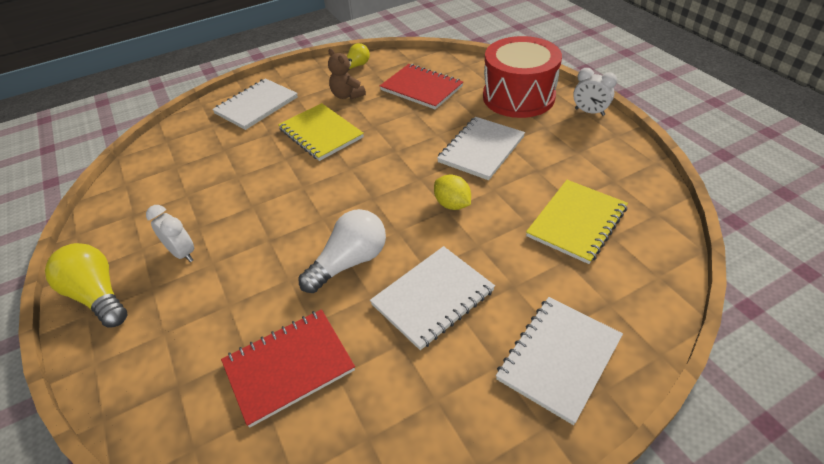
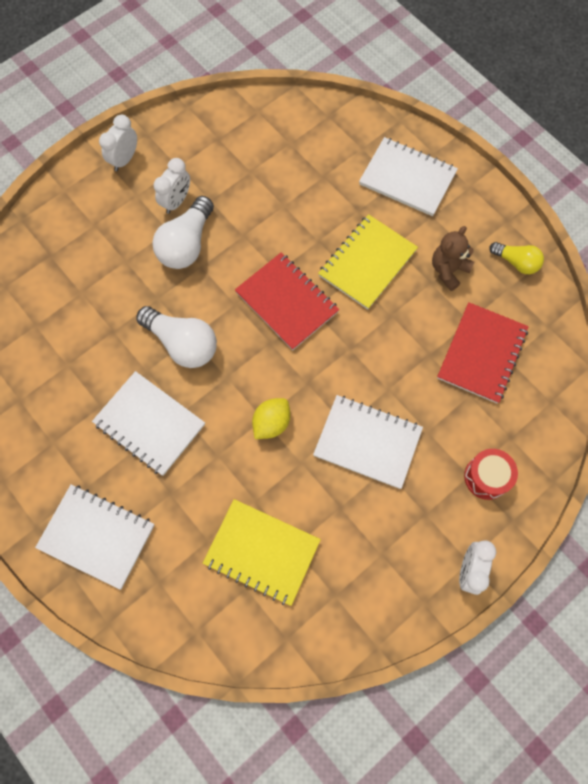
camera: 75 degrees right, 25 degrees up
yellow light bulb [45,243,128,328] -> white clock [99,115,137,171]
red notebook [221,309,355,428] -> red notebook moved to [235,252,339,350]
red drum [483,36,562,118] -> red drum [464,449,518,500], size x0.48
none -> white light bulb [152,196,214,269]

